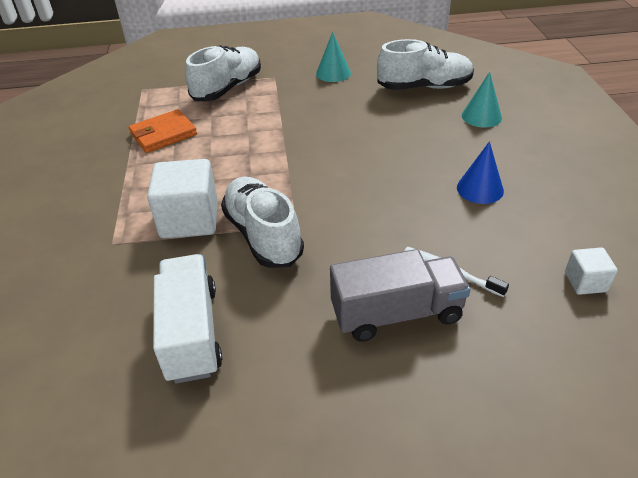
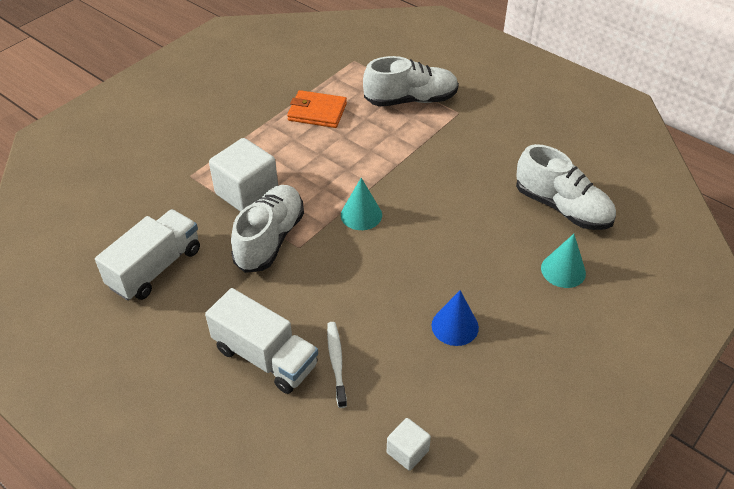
camera: 45 degrees right, 5 degrees up
turquoise cone [316,32,351,82] -> turquoise cone moved to [341,178,382,230]
grey truck [330,249,471,342] -> white truck [205,288,318,394]

